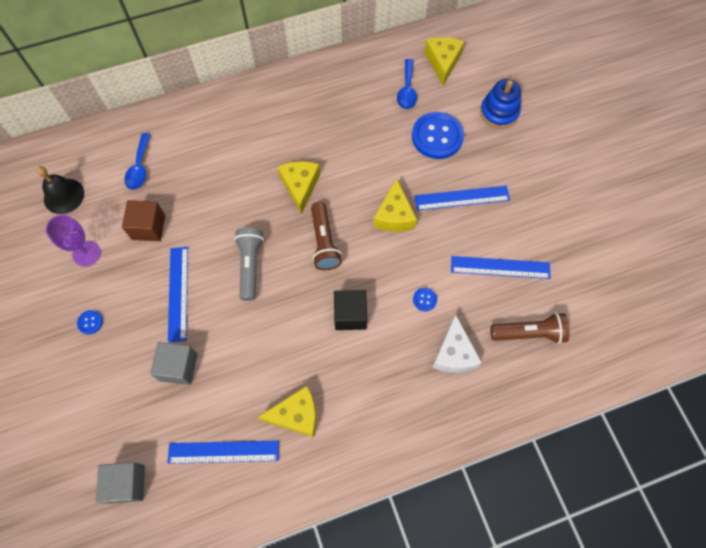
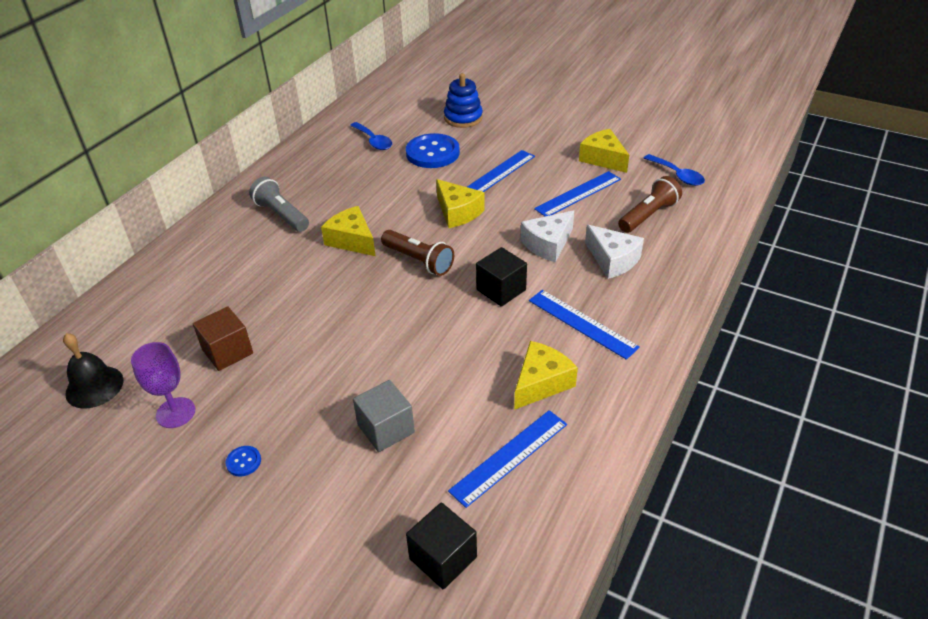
camera: 40 degrees left, 25 degrees down
grey cube [96,462,145,504] -> black cube [406,502,477,589]
blue spoon [124,133,151,190] -> blue spoon moved to [644,154,705,186]
blue ruler [168,247,188,342] -> blue ruler moved to [529,290,640,360]
grey flashlight [234,228,264,301] -> grey flashlight moved to [249,177,309,232]
blue button [413,288,437,311] -> white cheese [521,210,574,262]
yellow cheese [424,37,465,85] -> yellow cheese moved to [579,129,629,173]

